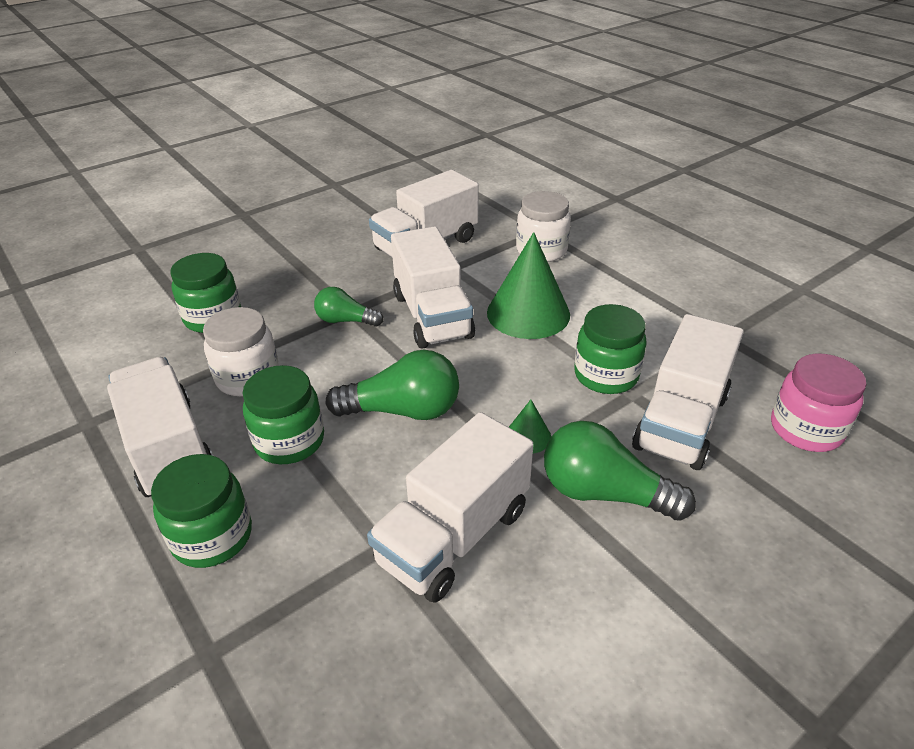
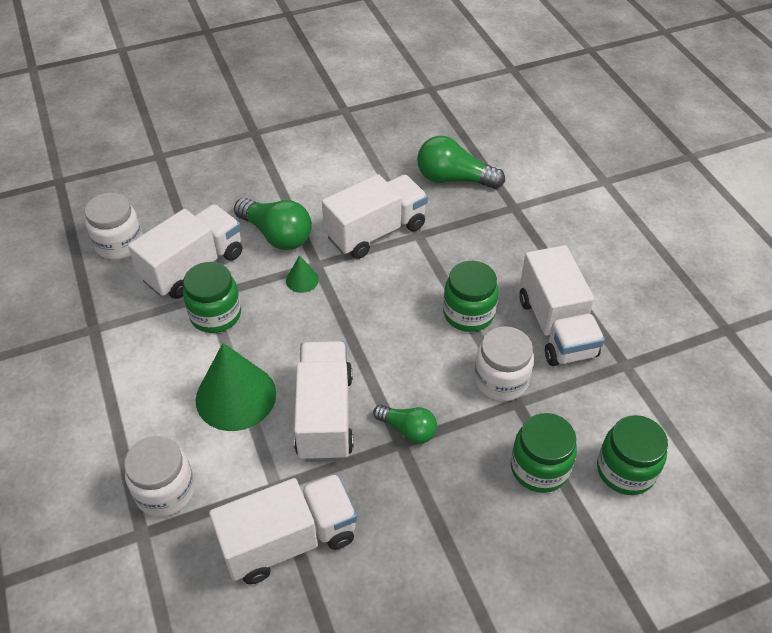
camera: 165 degrees left, 10 degrees up
green jar [151,454,252,568] -> green jar moved to [597,415,668,495]
green light bulb [325,350,459,420] -> green light bulb moved to [417,136,505,189]
pink jar [771,353,866,452] -> white jar [85,193,143,260]

